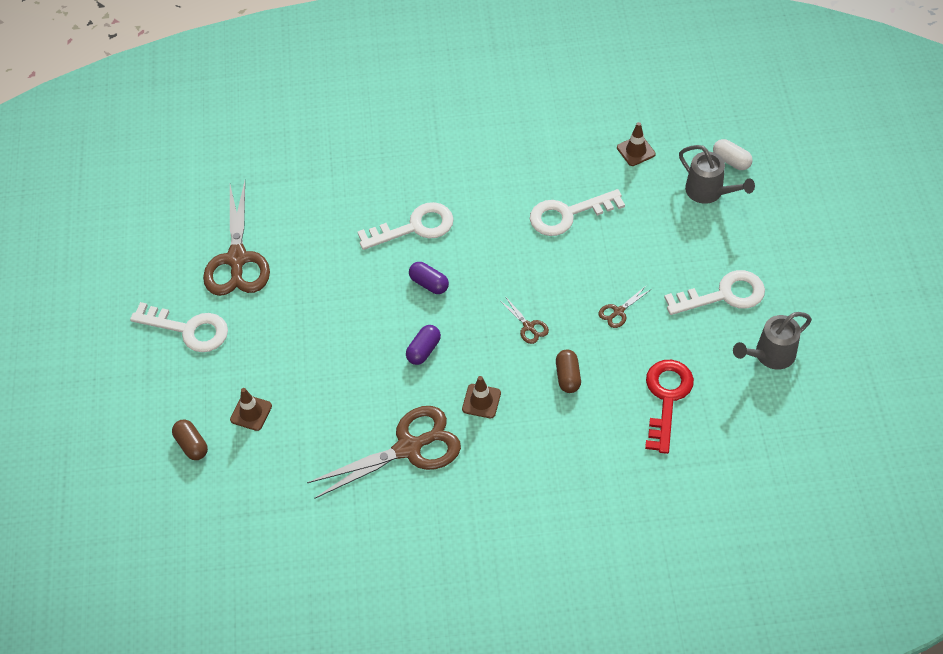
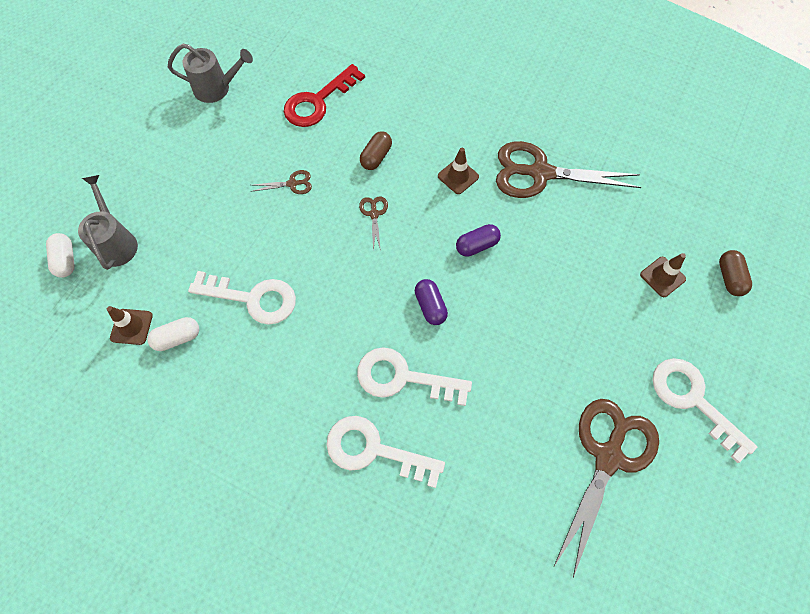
camera: 150 degrees left, 10 degrees up
white key [664,270,765,315] -> white key moved to [326,416,445,488]
none -> white capsule [147,317,199,351]

